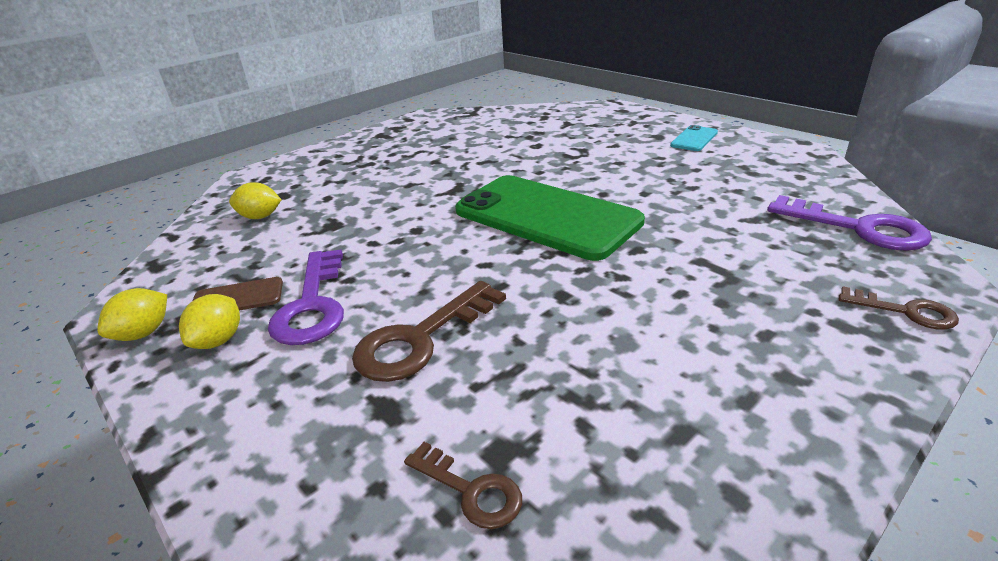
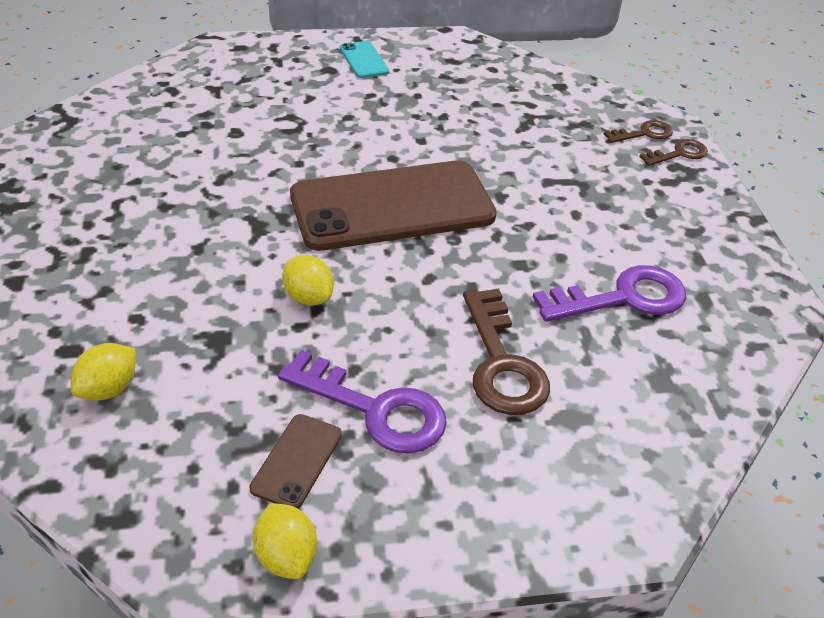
camera: 60 degrees left, 10 degrees up
yellow lemon [179,294,240,349] -> yellow lemon moved to [282,255,334,306]
brown key [404,442,522,529] -> brown key moved to [604,120,673,143]
green phone [455,175,645,261] -> brown phone [290,160,497,251]
purple key [767,195,932,251] -> purple key moved to [533,265,686,322]

